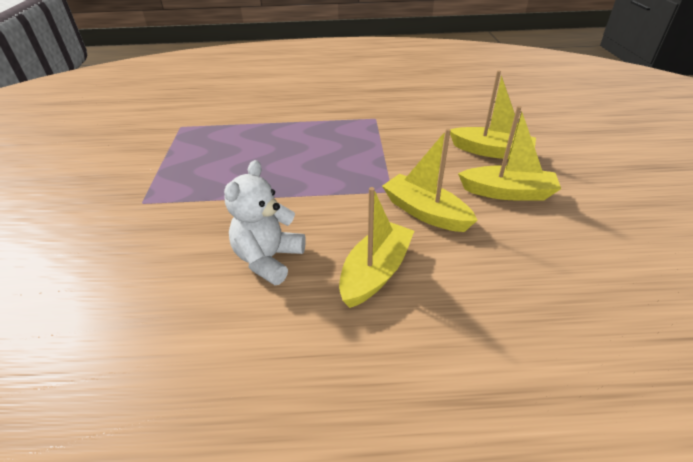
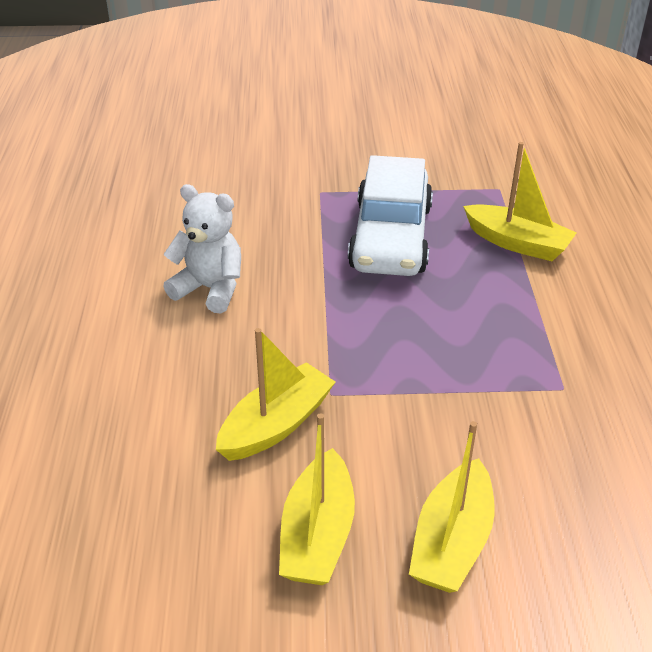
camera: 90 degrees right, 0 degrees up
yellow boat [339,187,414,308] -> yellow boat moved to [463,142,577,261]
none -> white car [348,155,433,276]

